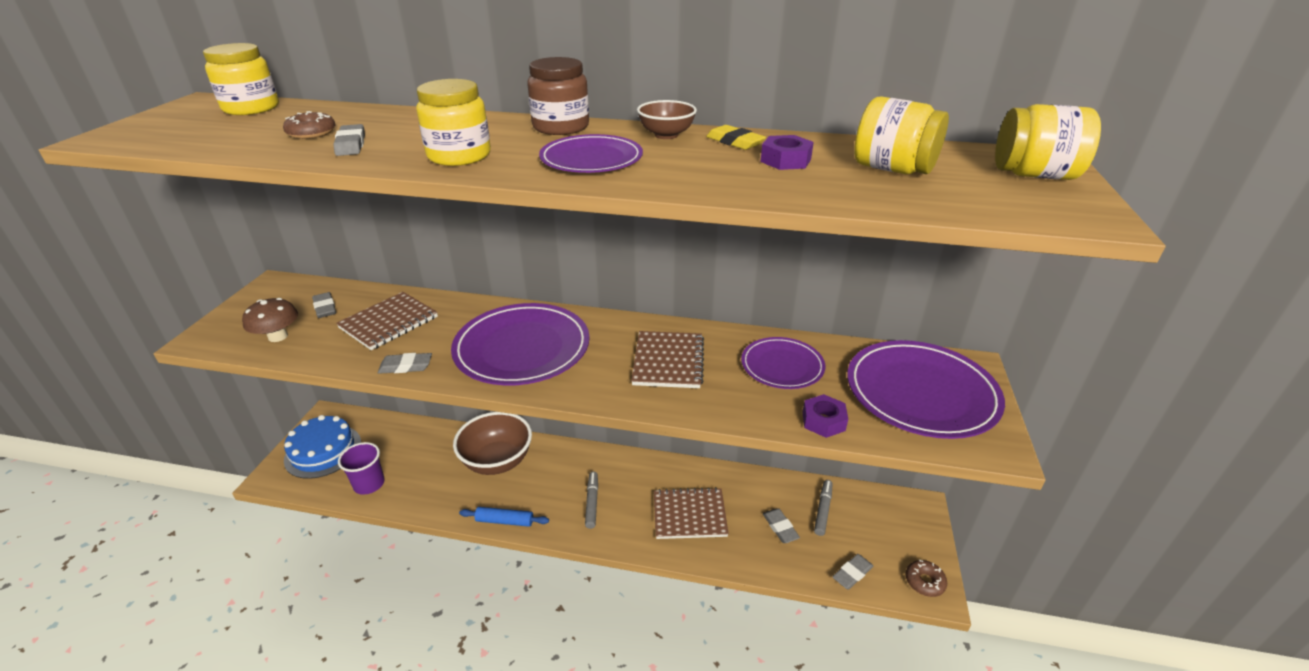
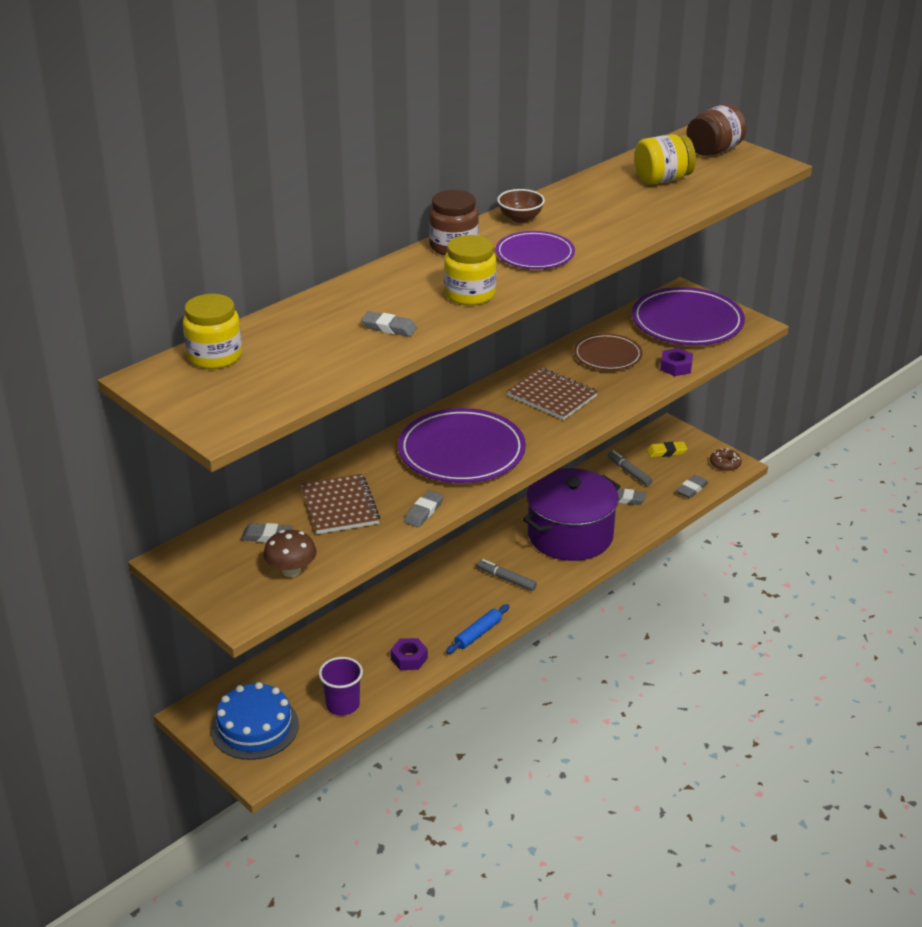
camera: 55 degrees left, 0 degrees up
brown donut [283,111,335,139] -> none
brown bowl [453,412,532,475] -> none
brown notebook [654,487,729,539] -> purple pot [523,468,620,561]
yellow eraser [706,125,766,150] -> yellow eraser moved to [647,442,687,457]
purple plate [741,337,825,389] -> brown plate [574,334,643,370]
purple nut [761,135,814,170] -> purple nut moved to [390,638,428,670]
grey eraser [832,554,873,589] -> grey eraser turned 45 degrees clockwise [676,475,708,498]
yellow jar [995,104,1101,180] -> brown jar [686,104,746,156]

